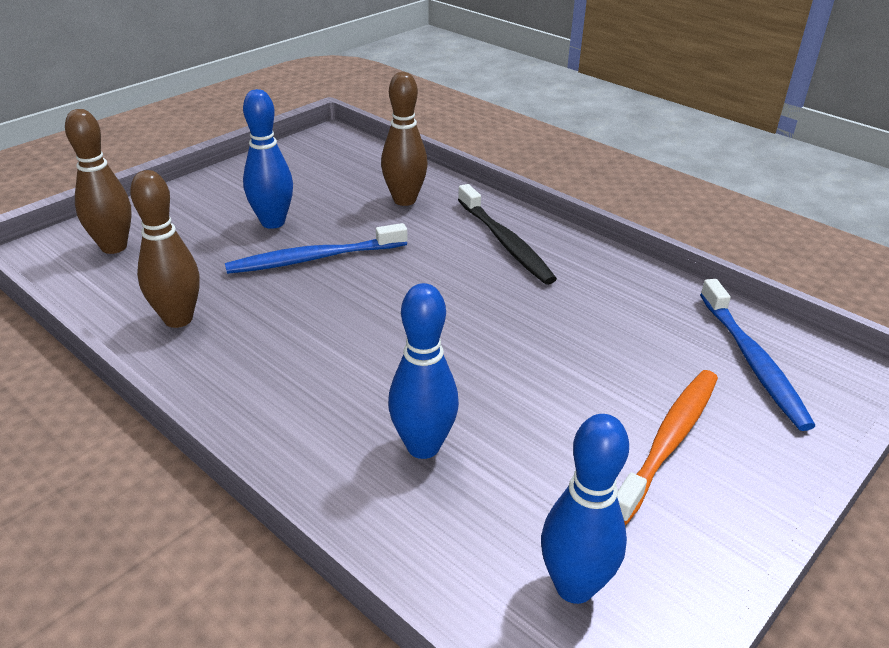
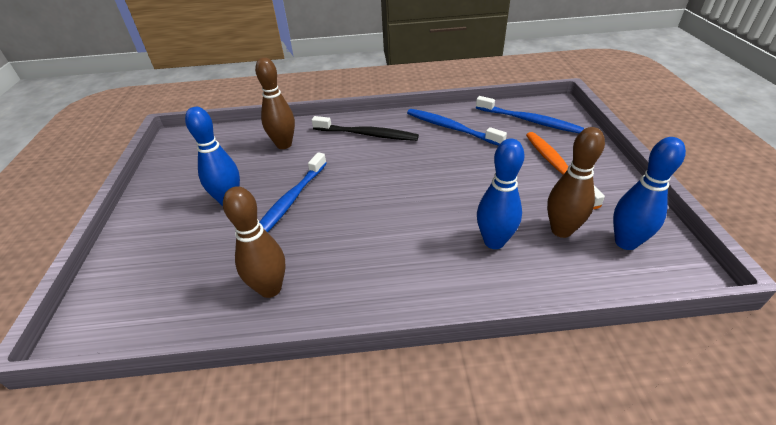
camera: 45 degrees left, 5 degrees up
brown bowling pin [65,109,132,254] -> brown bowling pin moved to [547,127,605,238]
none -> blue toothbrush [407,109,507,146]

